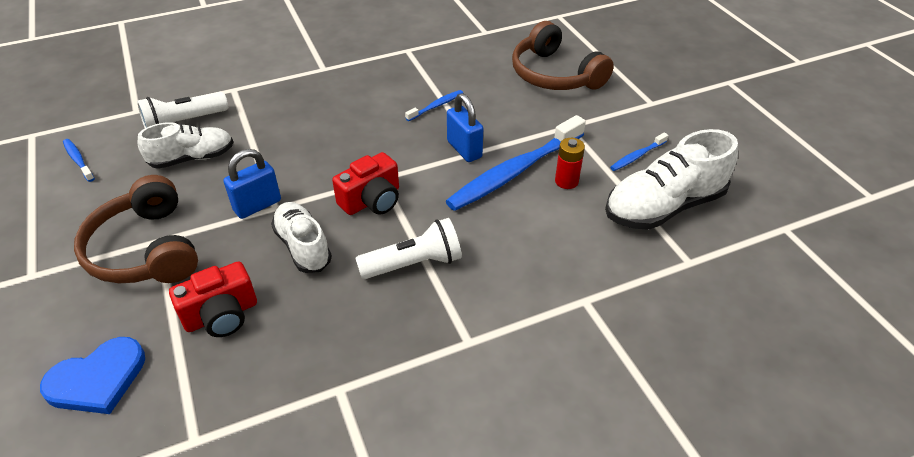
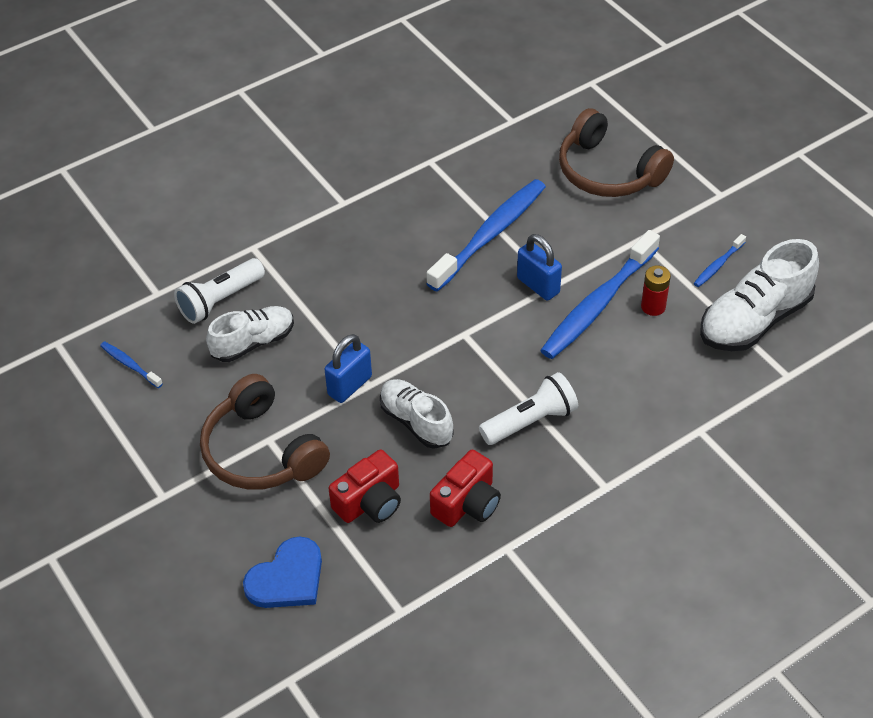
camera: 10 degrees left, 5 degrees up
red camera [332,152,399,215] -> red camera moved to [430,449,501,527]
blue toothbrush [405,90,463,121] -> blue toothbrush [426,179,546,292], size x2.26

